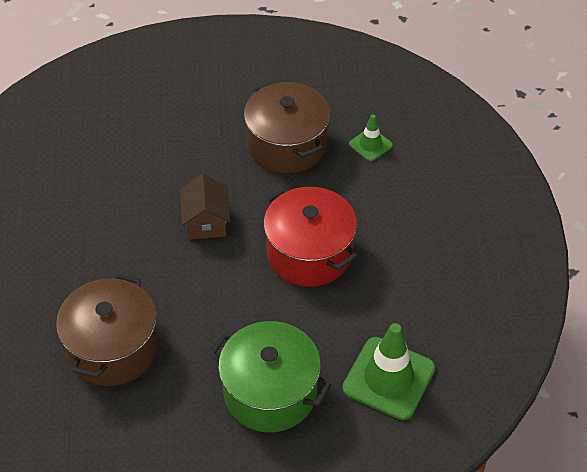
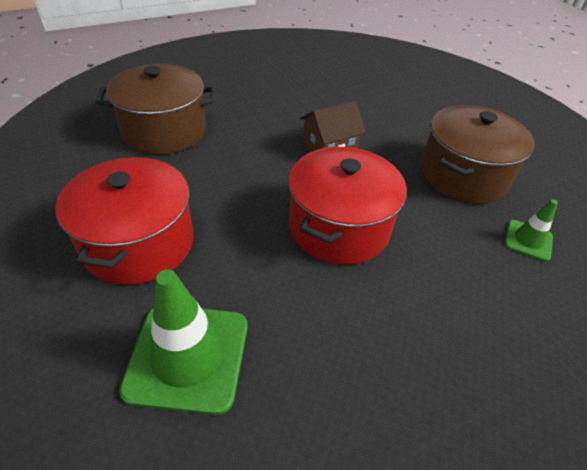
camera: 65 degrees right, 5 degrees down
green pot [209,321,331,432] -> red pot [56,157,194,285]

